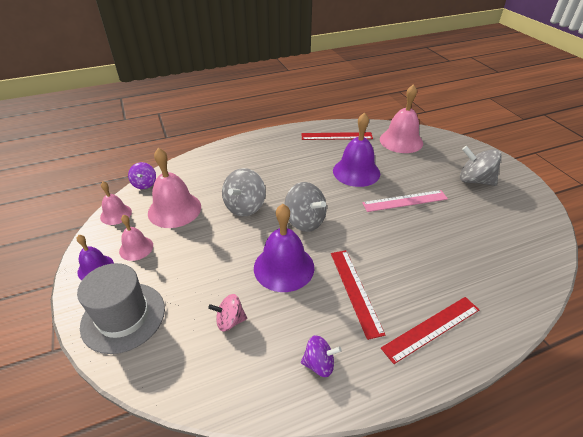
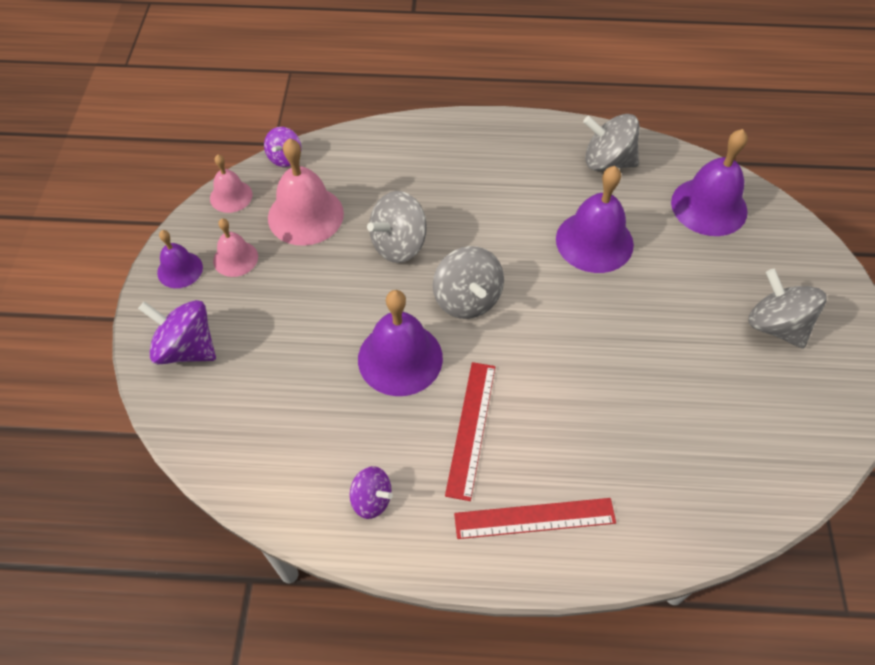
camera: 25 degrees right, 15 degrees up
grey hat [77,263,165,354] -> purple spinning top [138,300,216,364]
pink spinning top [208,294,247,332] -> none
red ruler [301,132,373,140] -> grey spinning top [583,114,639,171]
pink ruler [362,190,448,212] -> none
pink bell [380,84,423,153] -> purple bell [671,129,748,236]

